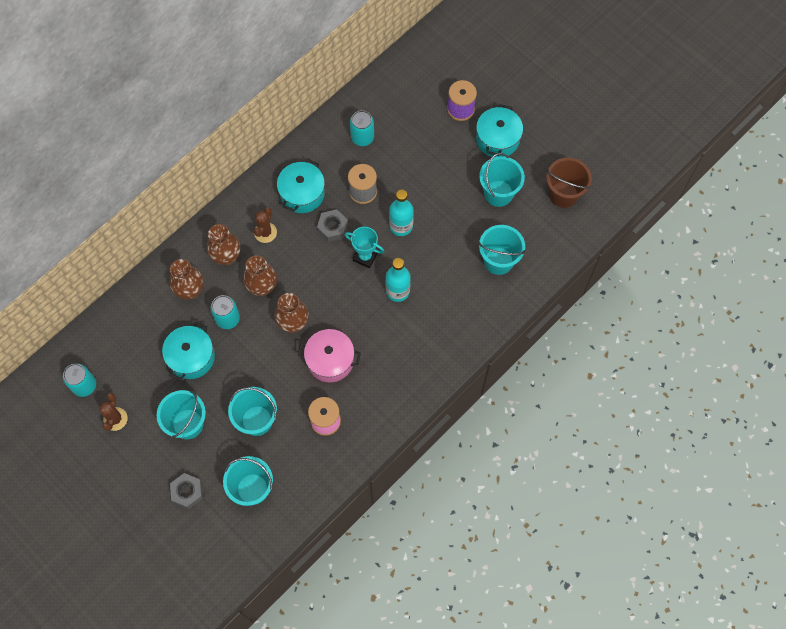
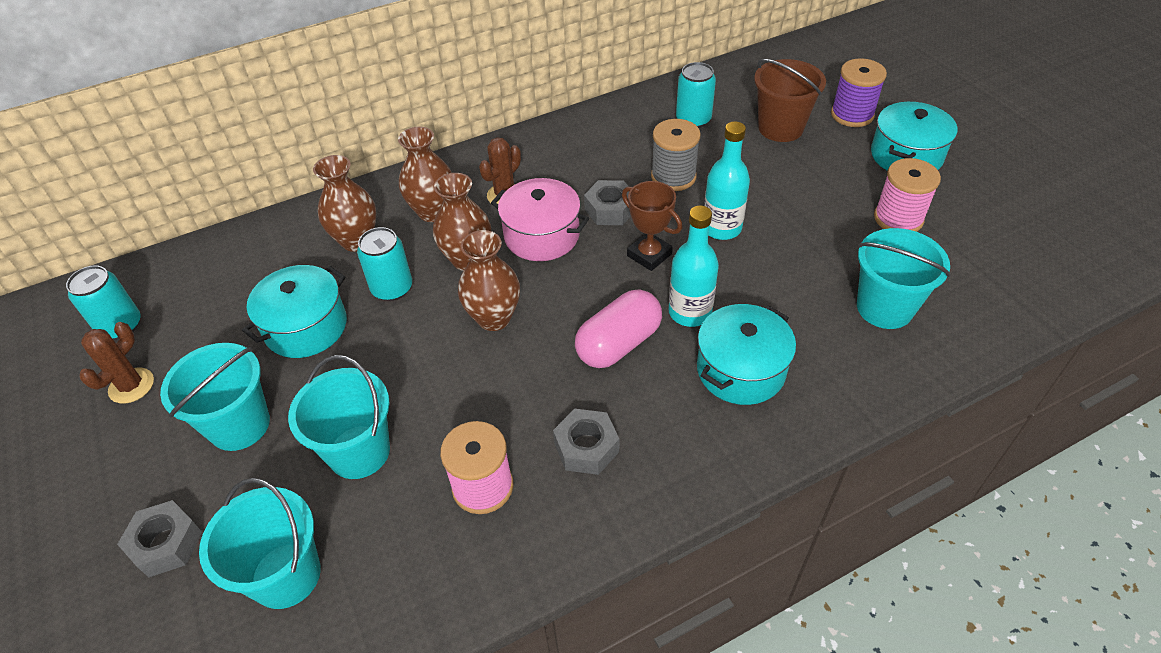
camera: 20 degrees right, 20 degrees down
turquoise pot [277,159,325,213] -> turquoise pot moved to [697,304,796,405]
pink pot [298,329,361,382] -> pink pot moved to [491,178,589,261]
turquoise trophy [345,227,385,268] -> brown trophy [622,181,682,271]
turquoise bucket [479,153,525,207] -> pink spool [874,158,941,232]
brown bucket [546,157,592,208] -> brown bucket moved to [754,59,826,142]
none -> grey nut [553,409,619,475]
none -> pink capsule [575,289,662,368]

